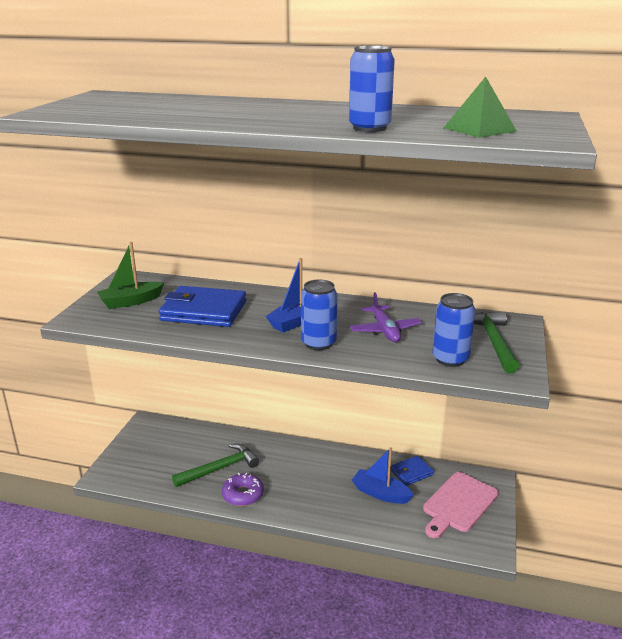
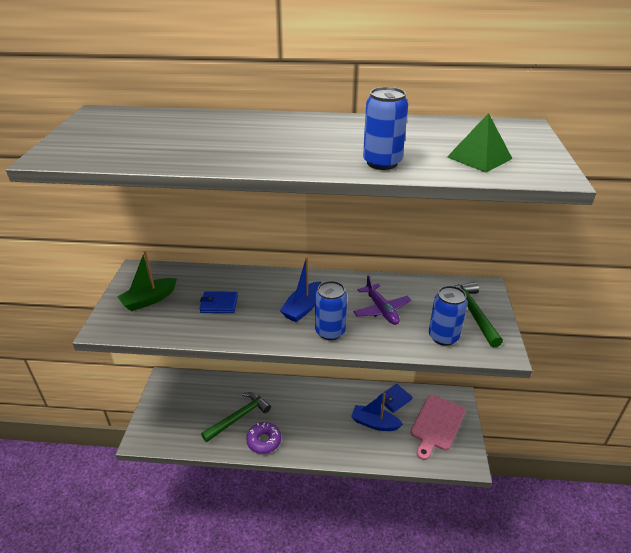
camera: 10 degrees left, 10 degrees up
blue wallet [159,286,246,327] -> blue wallet [200,291,238,313], size x0.53

